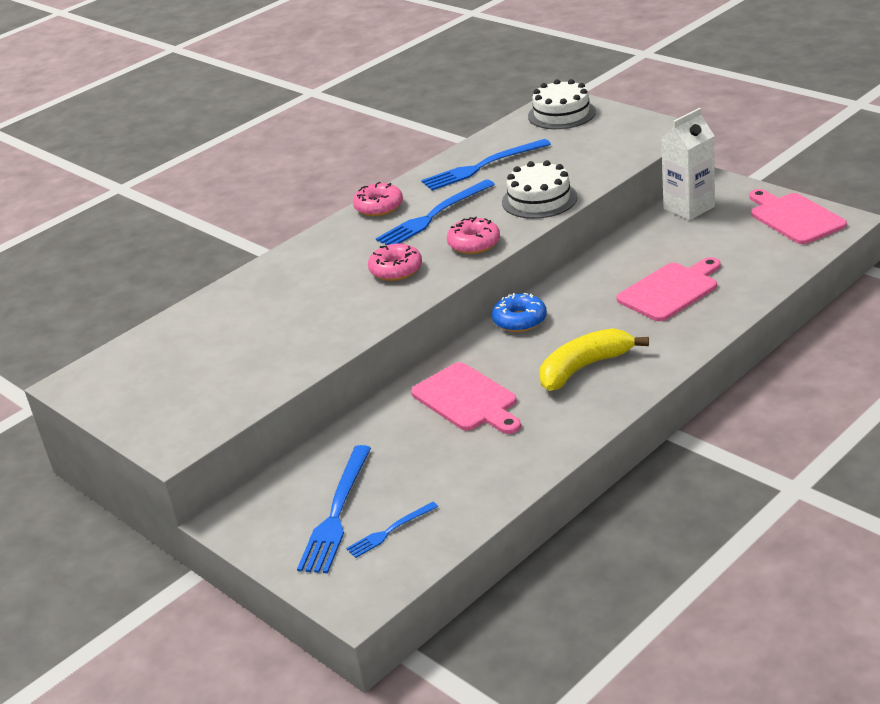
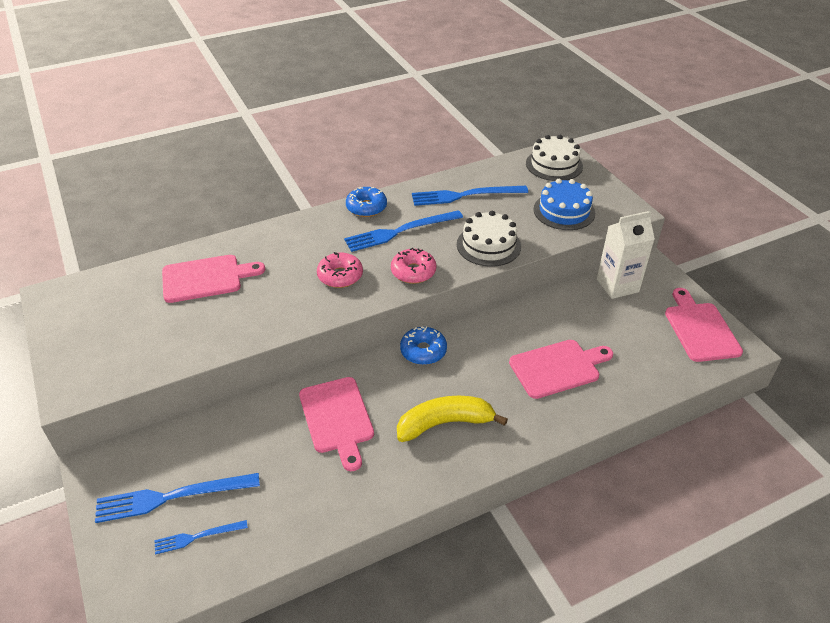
camera: 15 degrees right, 10 degrees up
blue fork [297,445,371,573] -> blue fork turned 45 degrees clockwise [95,473,260,523]
pink donut [353,182,403,216] -> blue donut [346,187,387,217]
none -> pink cutting board [162,255,265,303]
none -> blue cake [534,179,595,230]

